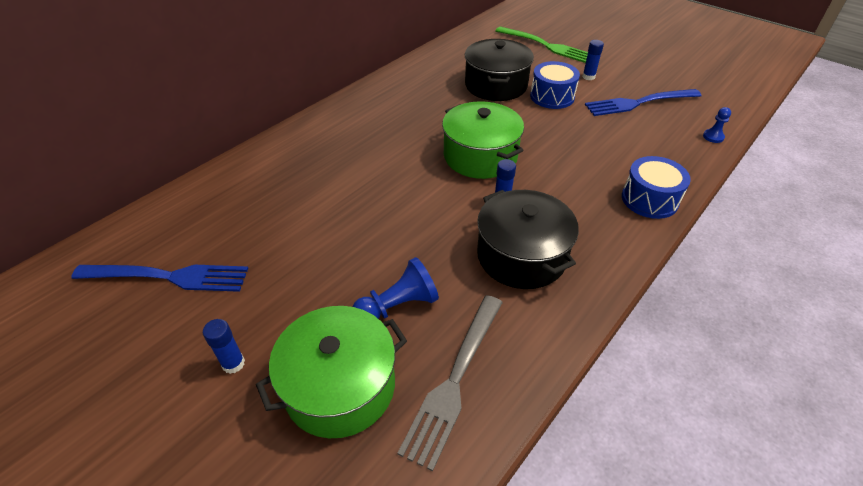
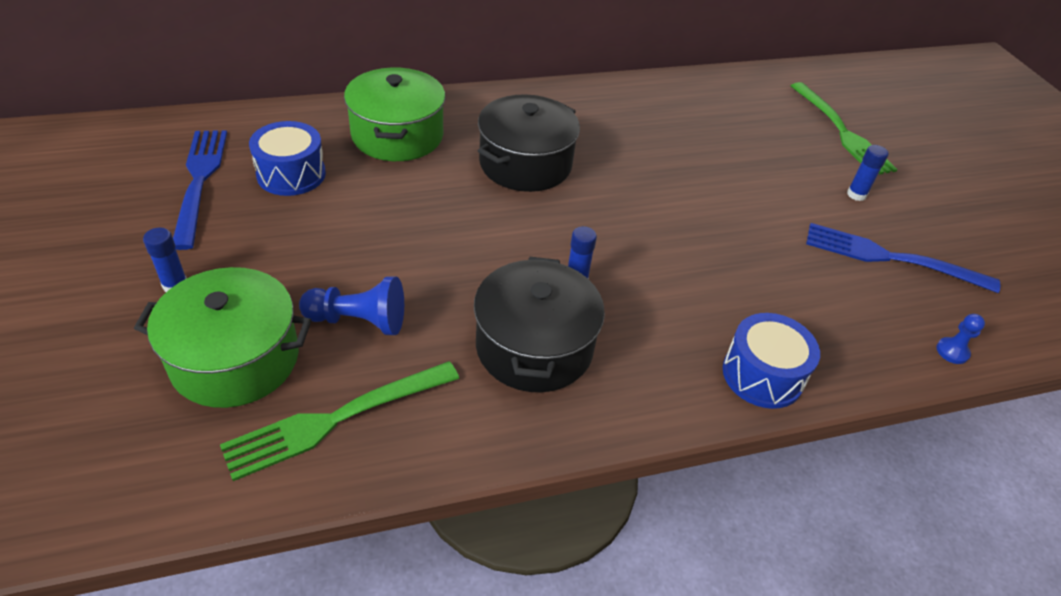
camera: 30 degrees right, 0 degrees up
blue fork [71,265,248,292] -> blue fork turned 135 degrees counterclockwise [173,130,227,250]
grey fork [397,295,503,471] -> green fork [220,361,459,481]
green pot [442,101,524,179] -> green pot moved to [344,68,446,161]
black pot [465,39,534,101] -> black pot moved to [478,94,580,192]
blue drum [530,61,580,109] -> blue drum moved to [249,121,326,196]

